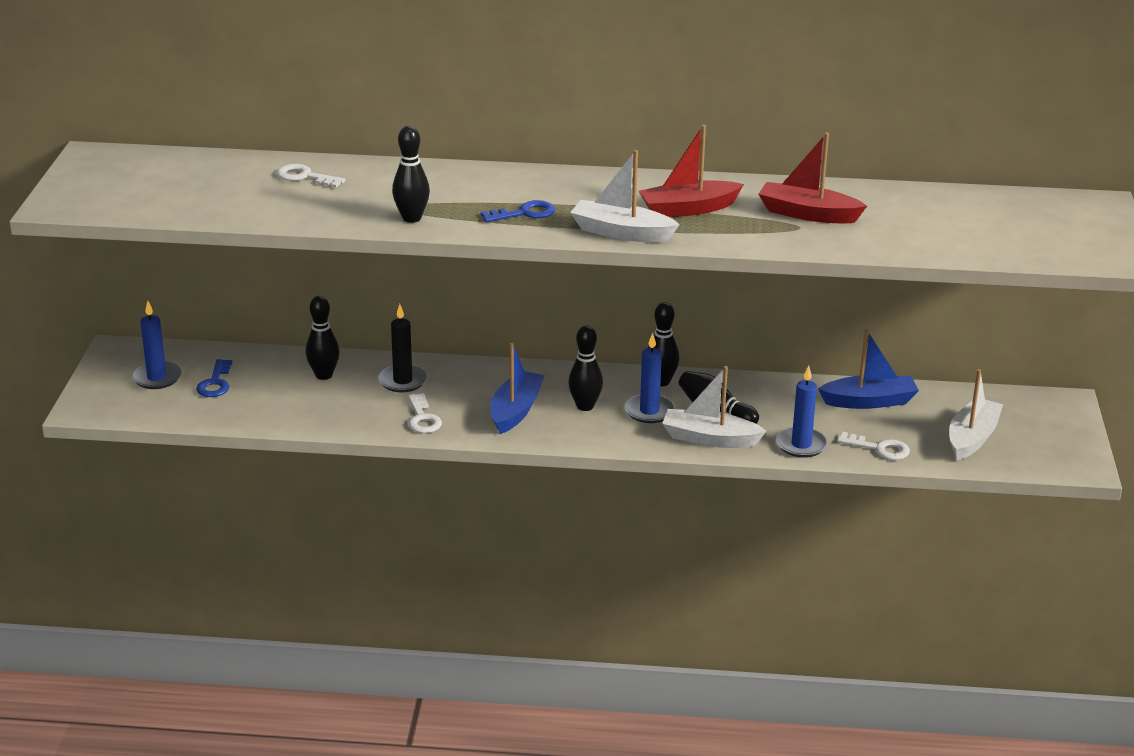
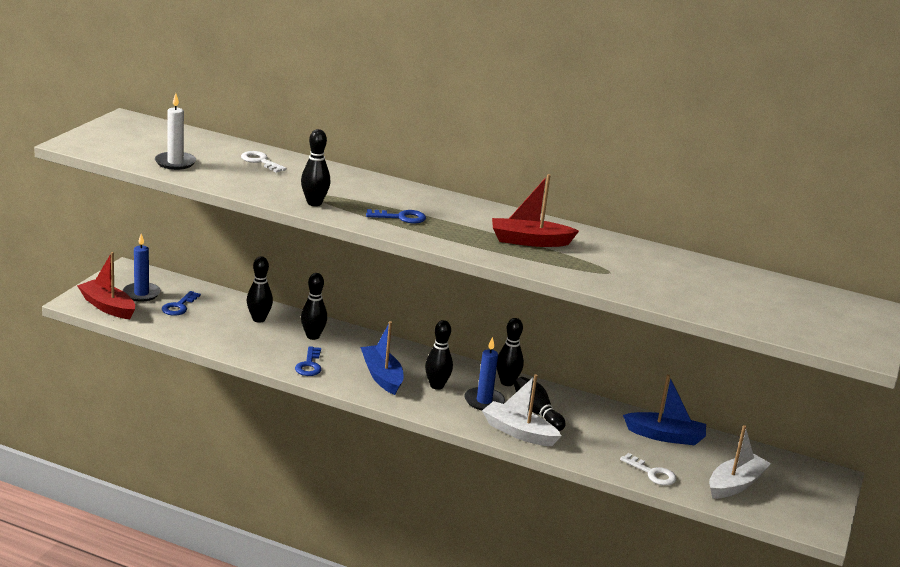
camera: 15 degrees right, 5 degrees down
black candle [378,304,427,392] -> black bowling pin [301,273,327,340]
white key [408,393,442,433] -> blue key [295,346,322,376]
blue boat [490,343,544,434] -> blue boat turned 60 degrees counterclockwise [360,321,404,395]
white boat [570,150,680,242] -> none
red boat [759,133,867,223] -> red boat moved to [77,252,135,319]
blue candle [776,365,828,458] -> none
none -> white candle [155,93,196,170]

